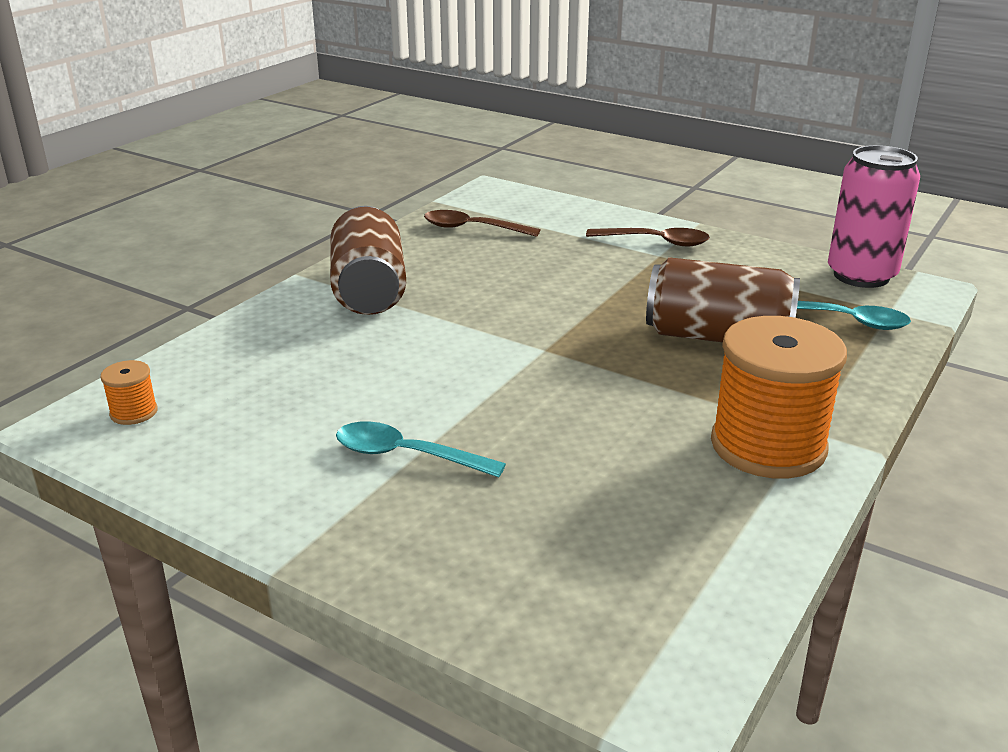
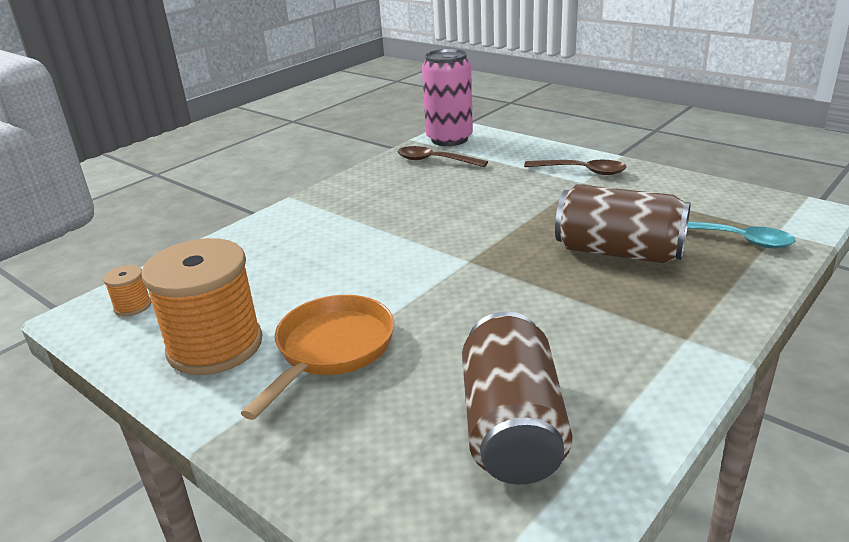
camera: 10 degrees right, 0 degrees up
brown can [330,206,406,315] -> brown can moved to [462,311,572,485]
turquoise spoon [336,421,506,477] -> orange pan [241,295,394,420]
orange spool [711,316,847,479] -> orange spool moved to [141,238,262,375]
pink can [828,145,920,288] -> pink can moved to [422,49,473,146]

